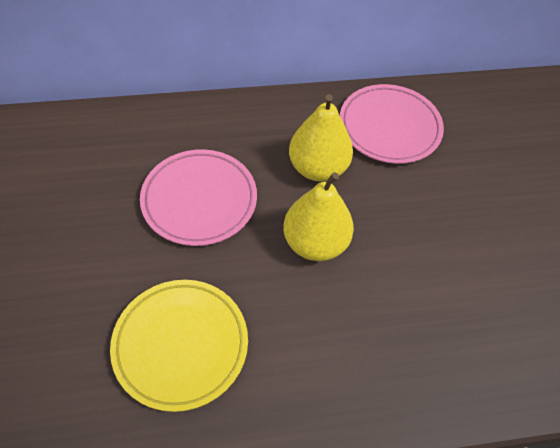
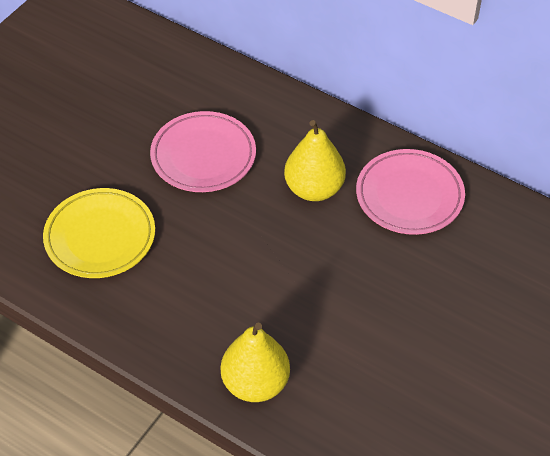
camera: 45 degrees right, 5 degrees down
yellow pear [283,172,354,261] -> yellow pear moved to [221,322,290,402]

